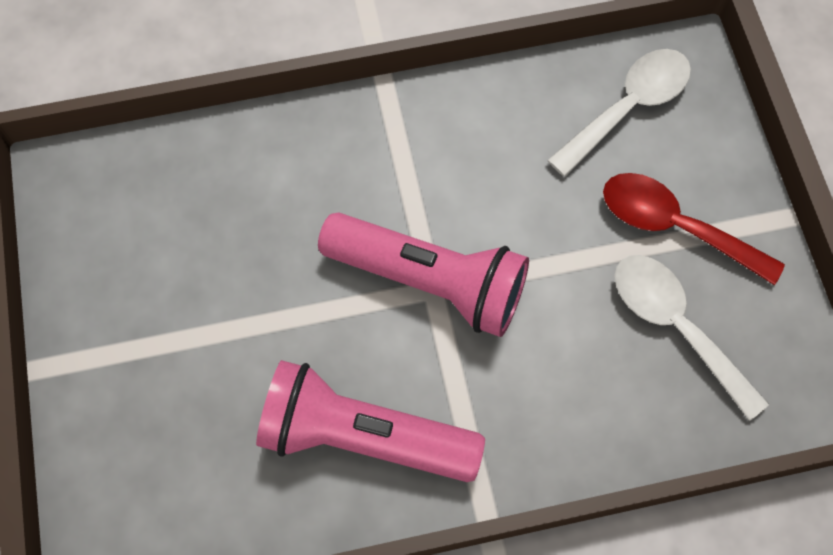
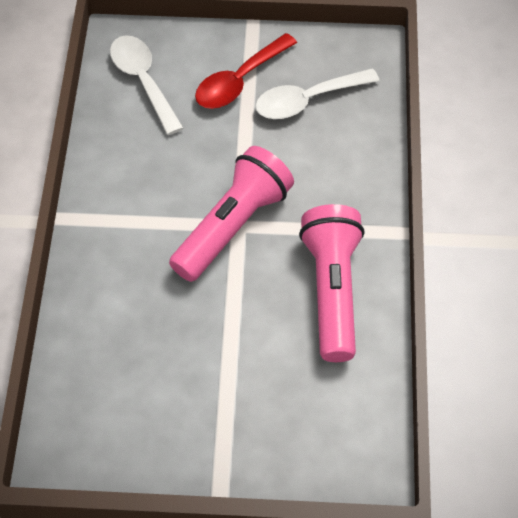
camera: 75 degrees left, 10 degrees down
pink flashlight [256,360,485,482] -> pink flashlight turned 150 degrees clockwise [299,204,364,362]

